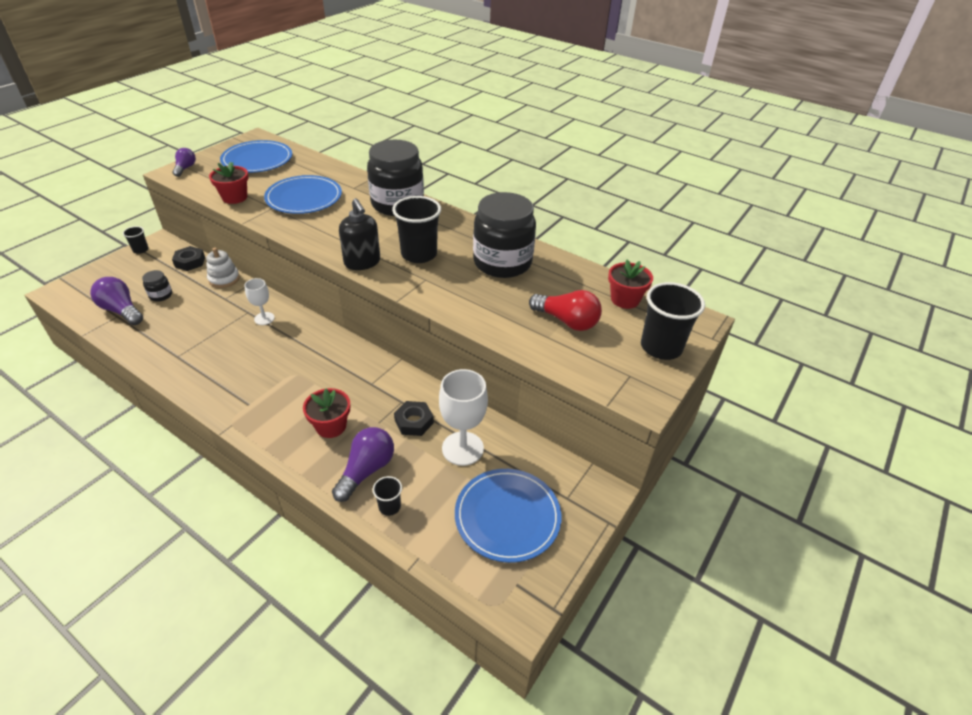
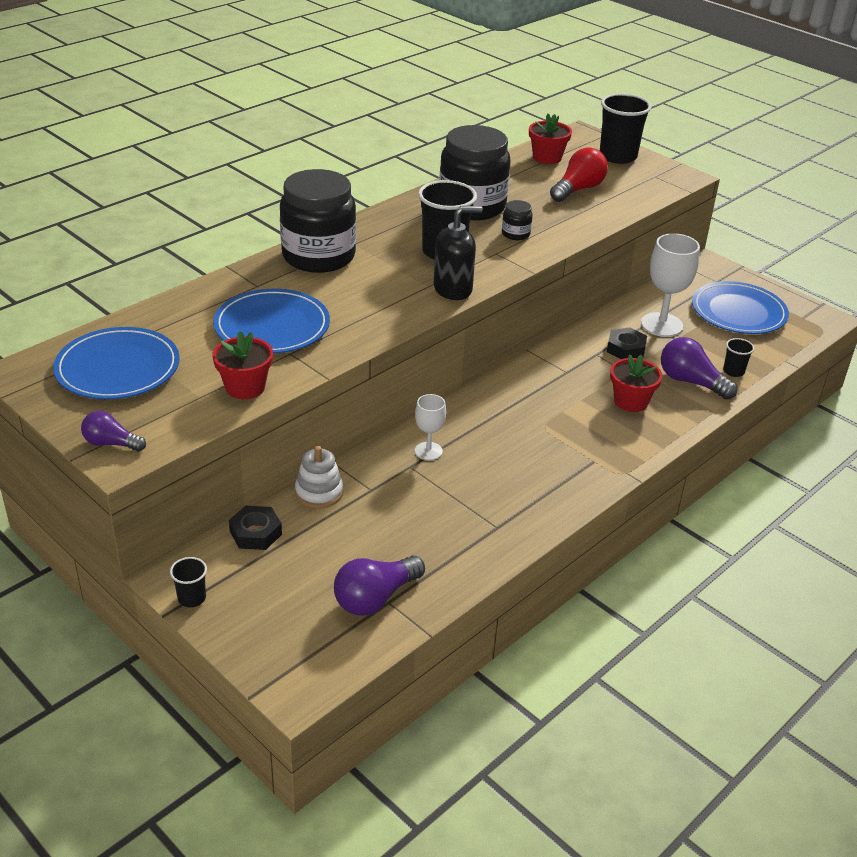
camera: 80 degrees left, 5 degrees down
black jar [142,270,172,302] -> black jar moved to [502,200,533,240]

